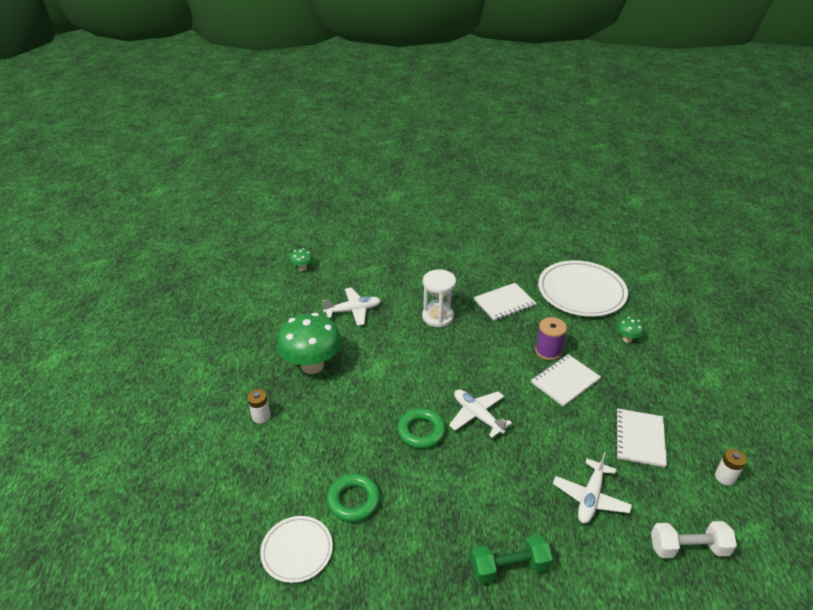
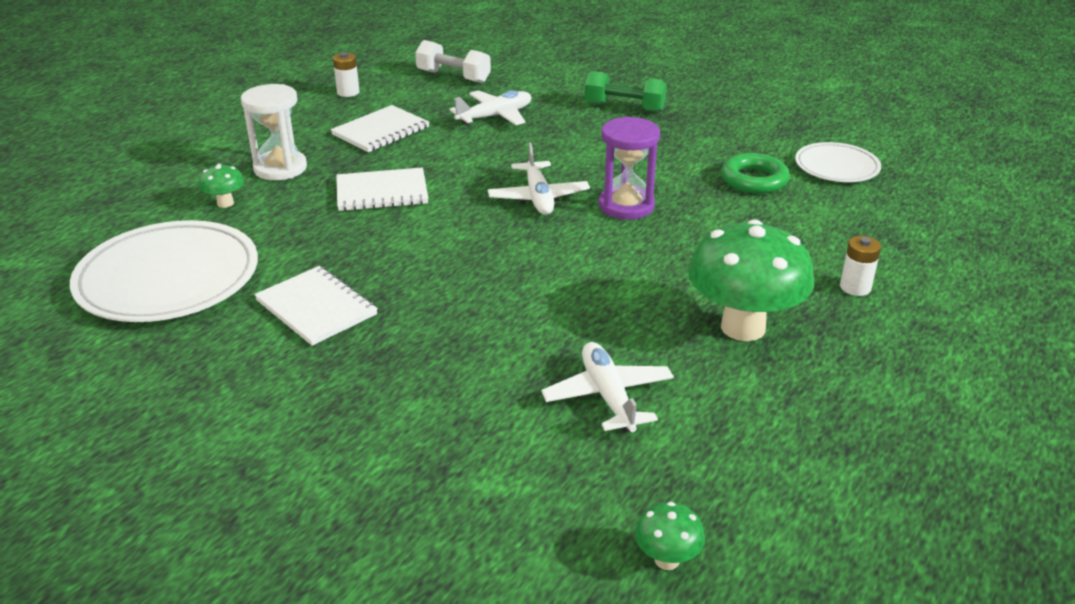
camera: 150 degrees left, 5 degrees down
white plane [322,288,381,326] -> white plane turned 60 degrees clockwise [541,342,674,432]
green ring [397,408,446,449] -> purple hourglass [599,116,660,220]
white hourglass [422,269,456,328] -> white hourglass moved to [241,84,307,180]
white notebook [474,283,536,321] -> white notebook turned 45 degrees clockwise [254,266,378,346]
purple spool [535,317,567,360] -> none

